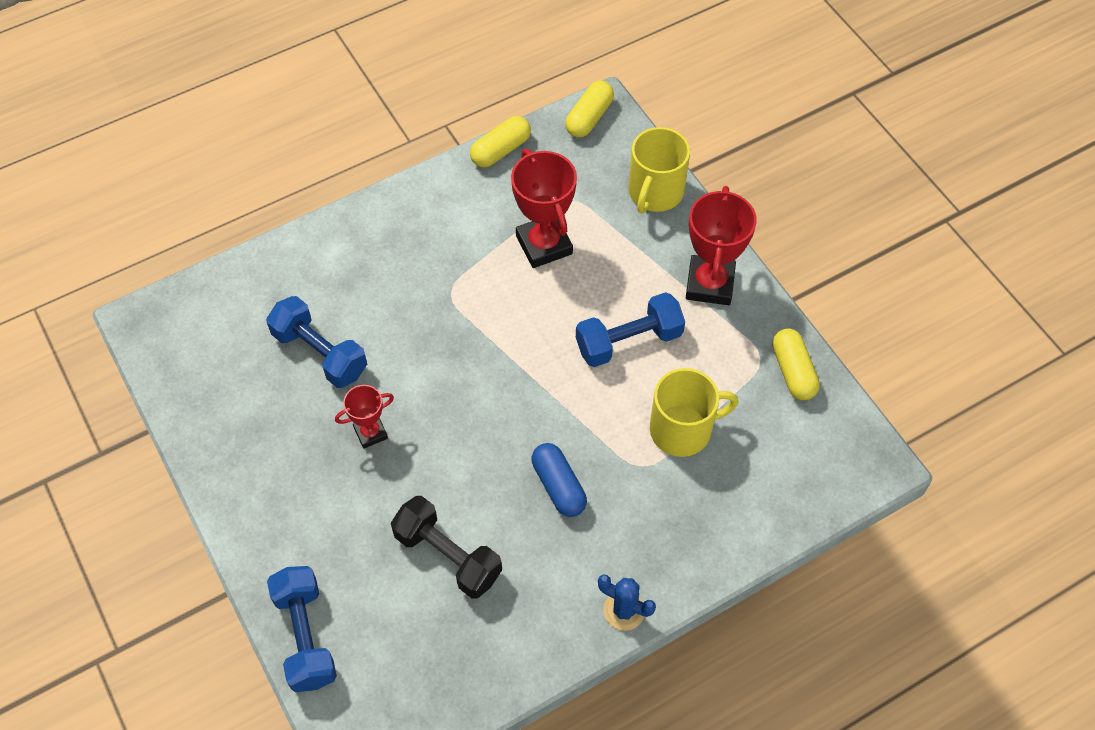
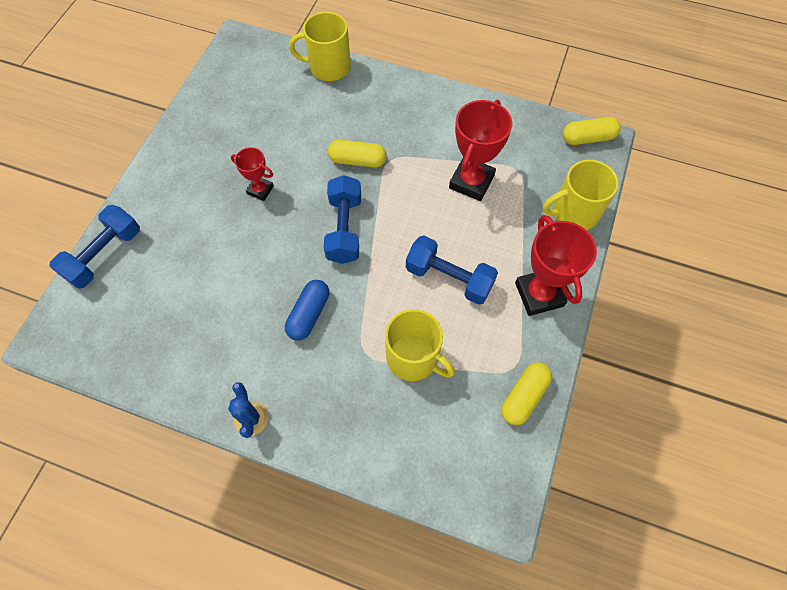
camera: 50 degrees right, 5 degrees up
blue dumbbell [266,296,367,388] -> blue dumbbell moved to [324,175,361,264]
black dumbbell [391,496,502,599] -> none
yellow capsule [470,116,531,167] -> yellow capsule moved to [328,140,387,168]
red trophy [686,186,757,305] -> red trophy turned 75 degrees counterclockwise [515,215,597,316]
none -> yellow mug [289,12,351,81]

